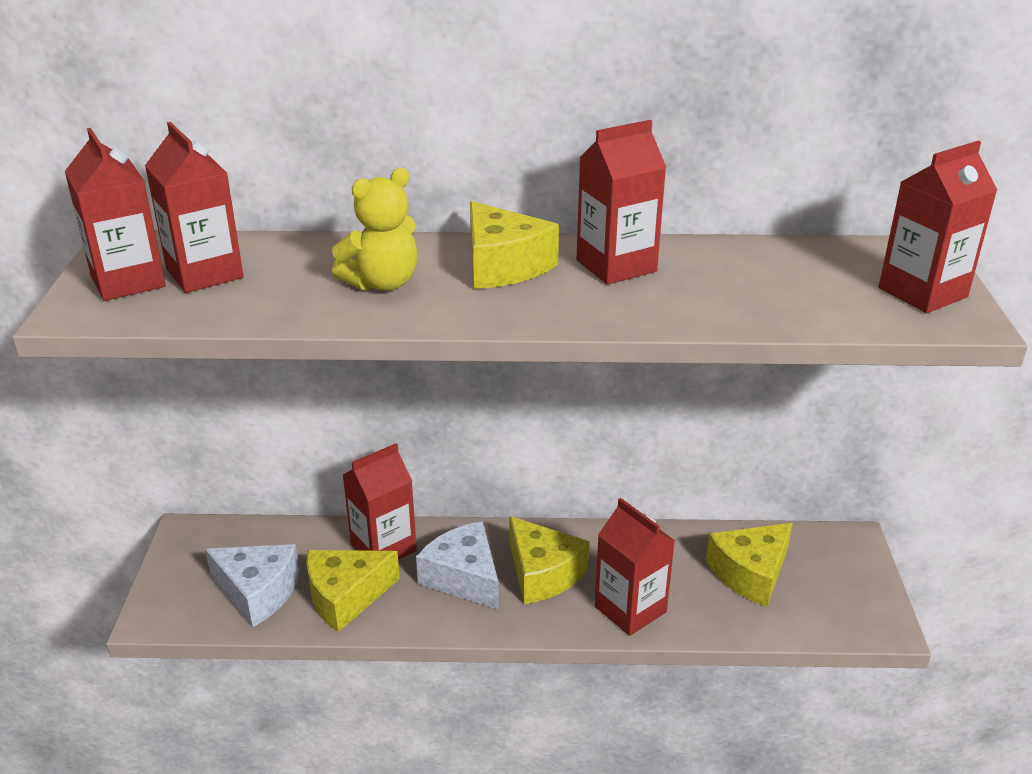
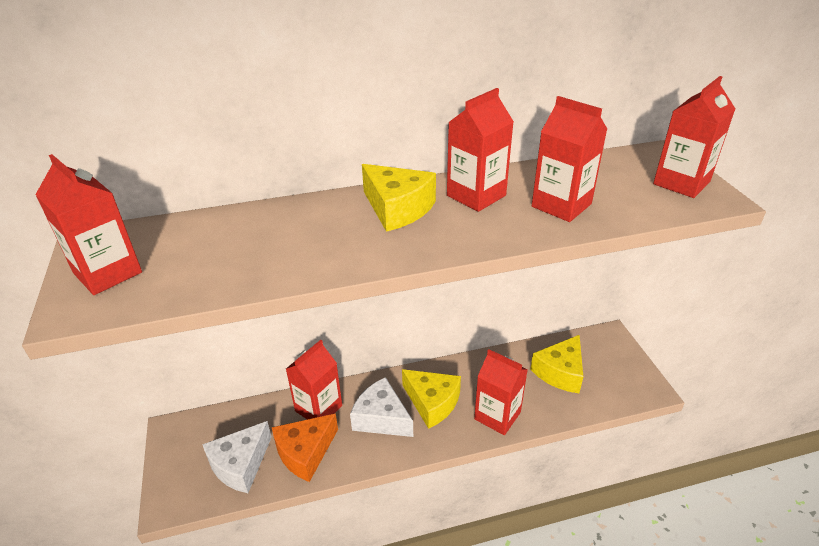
camera: 15 degrees left, 5 degrees up
red carton [145,122,244,293] -> red carton moved to [532,96,607,222]
white cheese [205,544,300,627] -> white cheese turned 120 degrees clockwise [202,421,272,493]
yellow cheese [306,550,400,632] -> orange cheese [272,413,338,482]
yellow teddy bear [332,168,418,291] -> none

